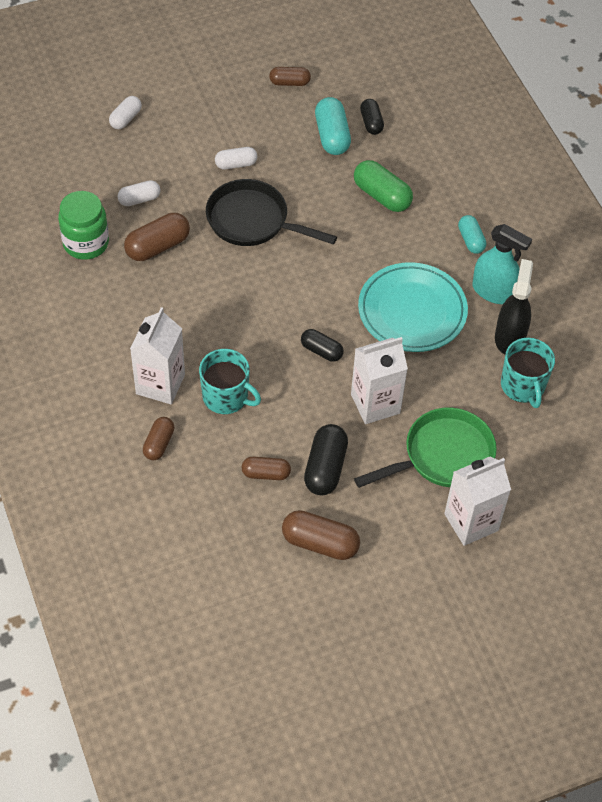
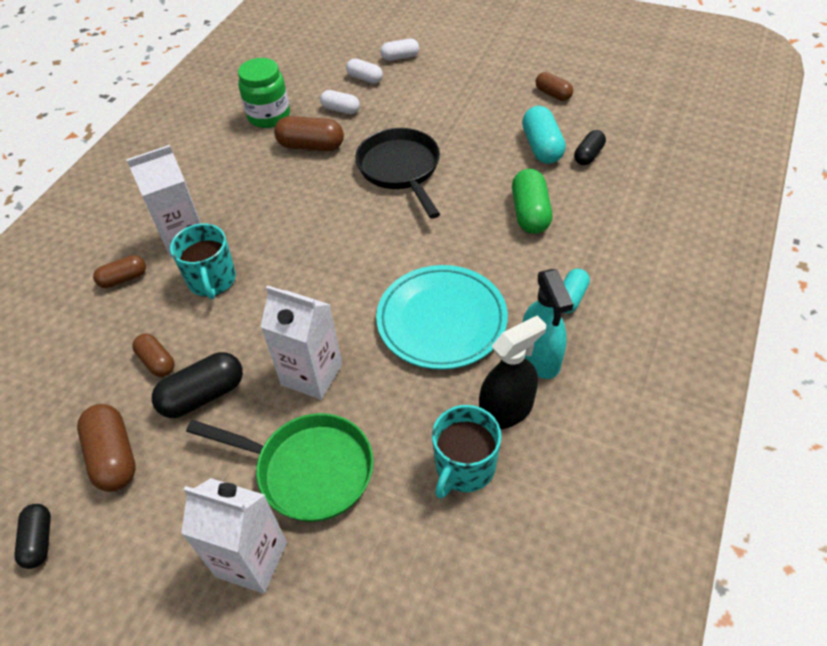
camera: 50 degrees right, 5 degrees down
white capsule [215,147,257,169] -> white capsule moved to [346,58,383,84]
black capsule [301,329,344,362] -> black capsule moved to [14,504,51,569]
turquoise capsule [315,97,351,155] -> turquoise capsule turned 45 degrees counterclockwise [522,106,566,164]

